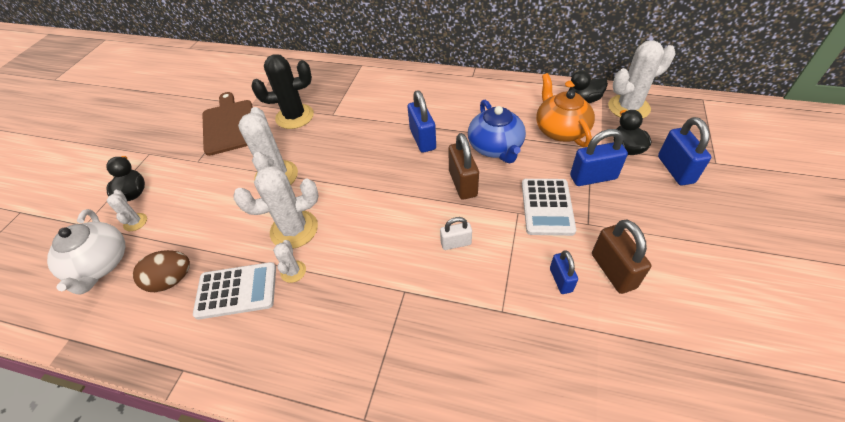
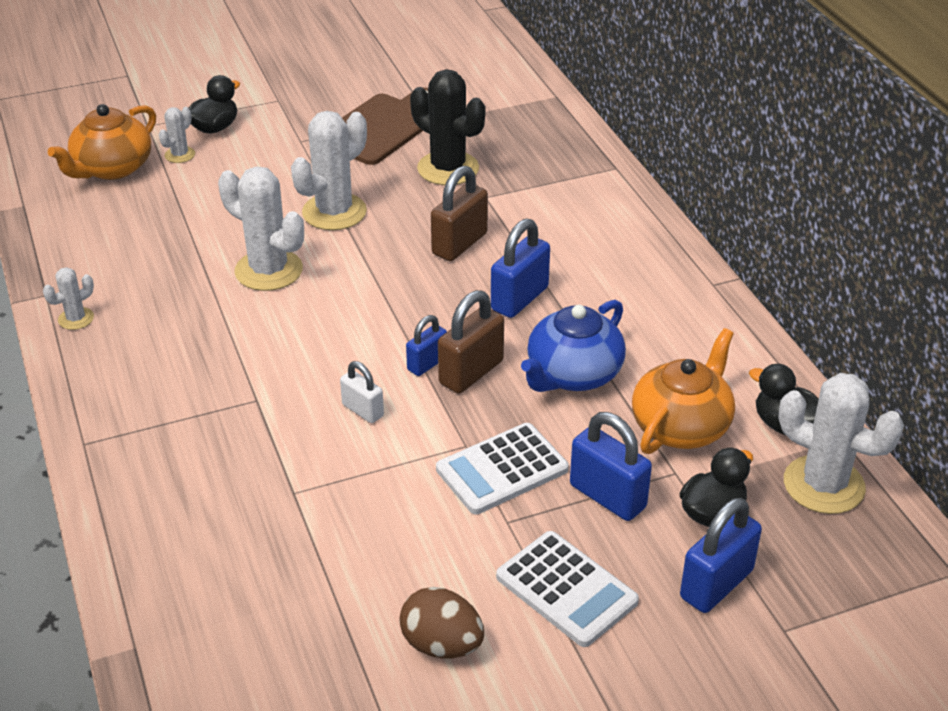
camera: 50 degrees right, 10 degrees down
white teapot [47,209,125,295] -> orange teapot [48,104,156,180]
brown egg [133,250,190,292] -> brown egg moved to [399,587,484,659]
white calculator [193,262,276,320] -> white calculator moved to [496,531,639,647]
white cactus [273,240,306,283] -> white cactus moved to [43,267,94,330]
blue padlock [550,250,578,294] -> blue padlock moved to [406,315,447,376]
brown padlock [592,219,651,294] -> brown padlock moved to [431,166,488,261]

